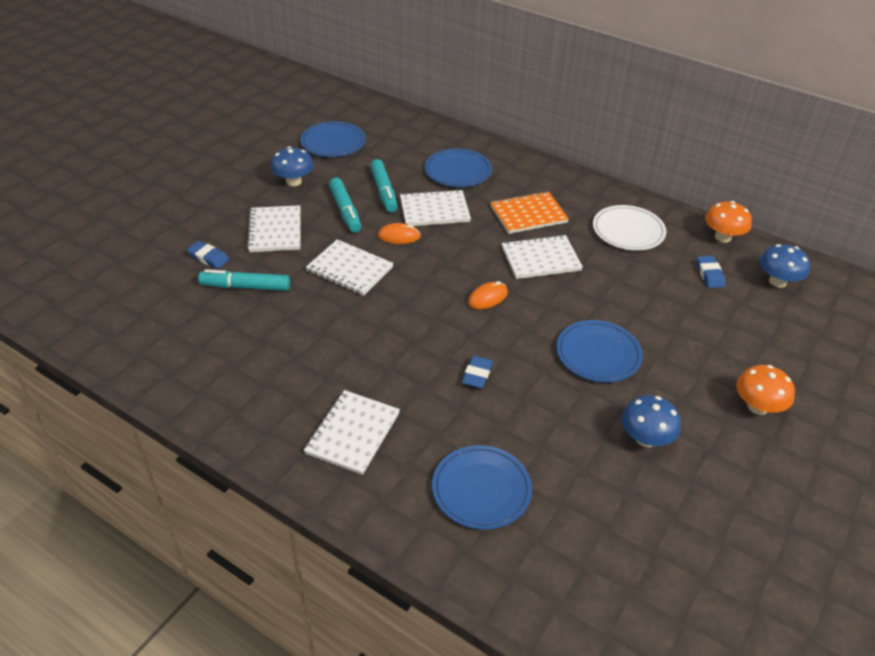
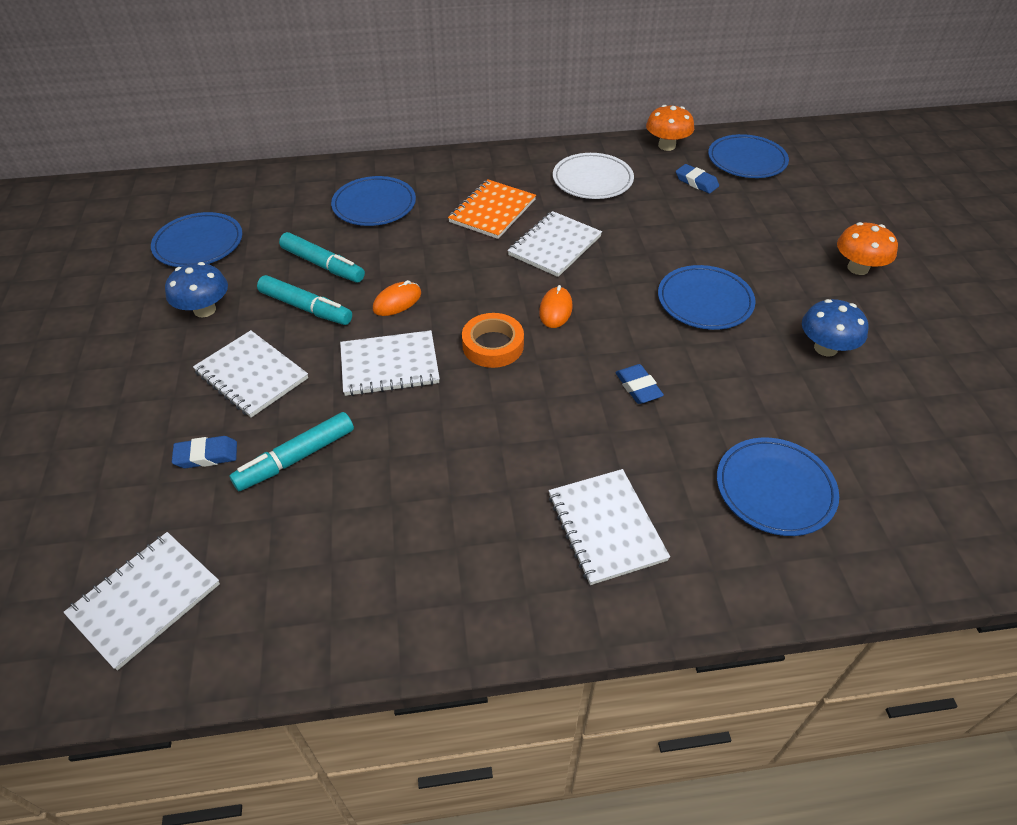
camera: 40 degrees left, 5 degrees up
white notebook [400,189,471,226] -> white notebook moved to [63,532,220,671]
blue mushroom [760,244,810,288] -> blue plate [708,134,789,178]
none -> orange tape [462,313,524,368]

